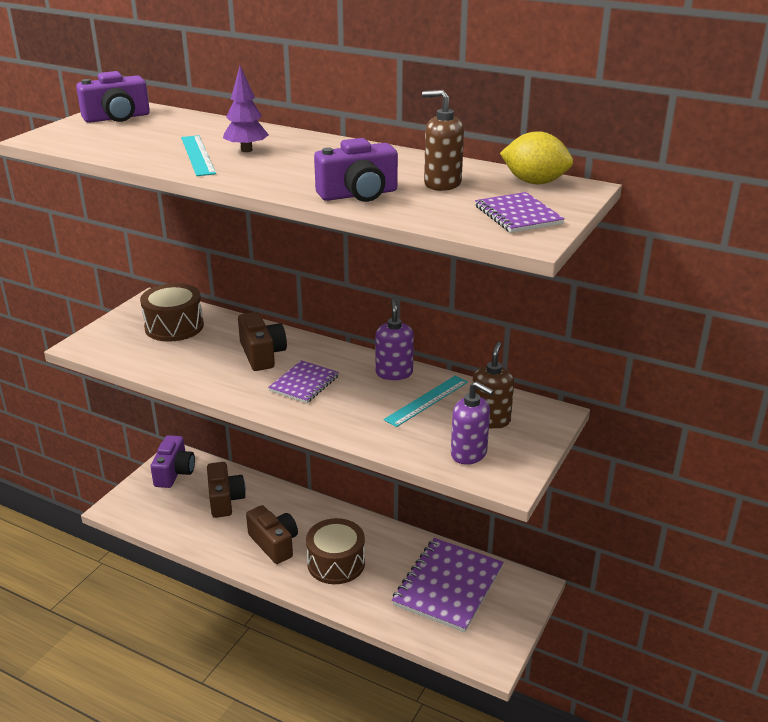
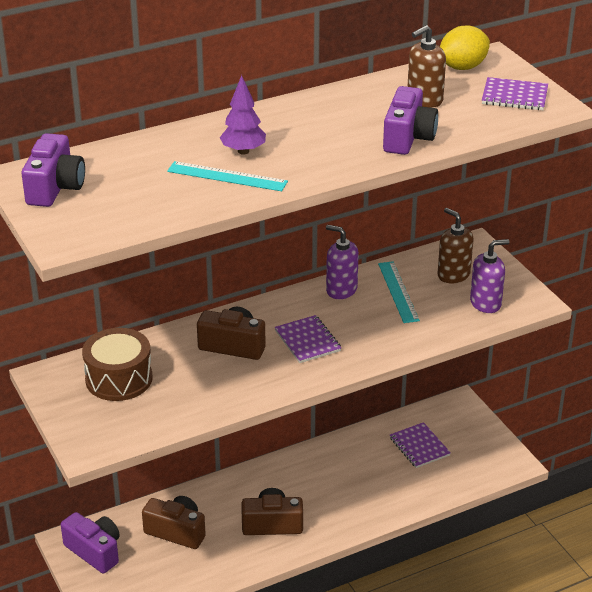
camera: 55 degrees left, 5 degrees up
brown drum [306,518,365,584] -> none
purple notebook [392,538,504,633] -> purple notebook [390,422,451,468], size x0.55

